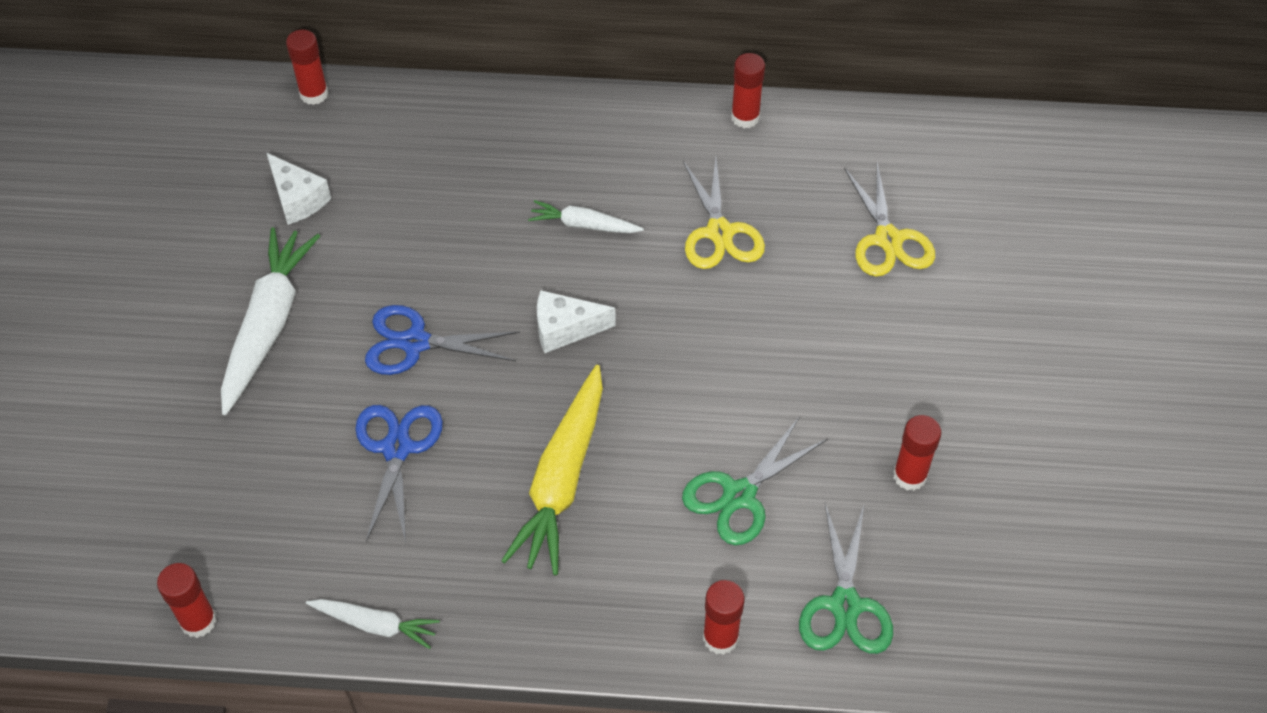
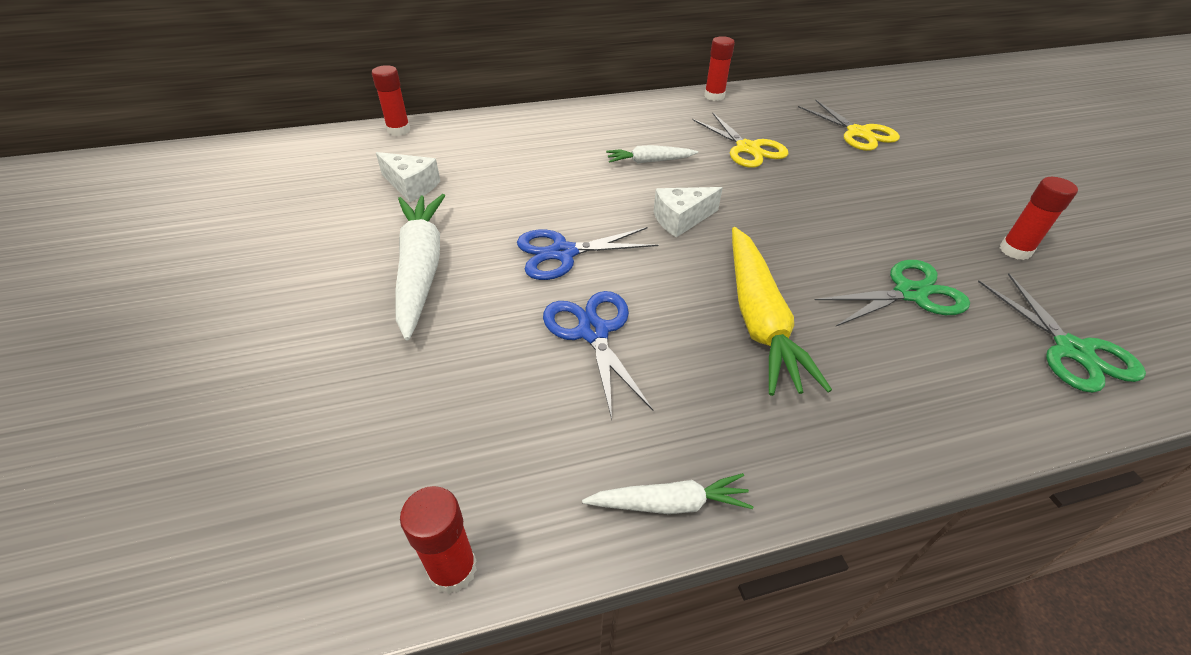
camera: 20 degrees left, 10 degrees down
green scissors [682,418,828,545] -> green scissors turned 135 degrees counterclockwise [815,260,970,326]
red glue stick [703,580,745,655] -> none

